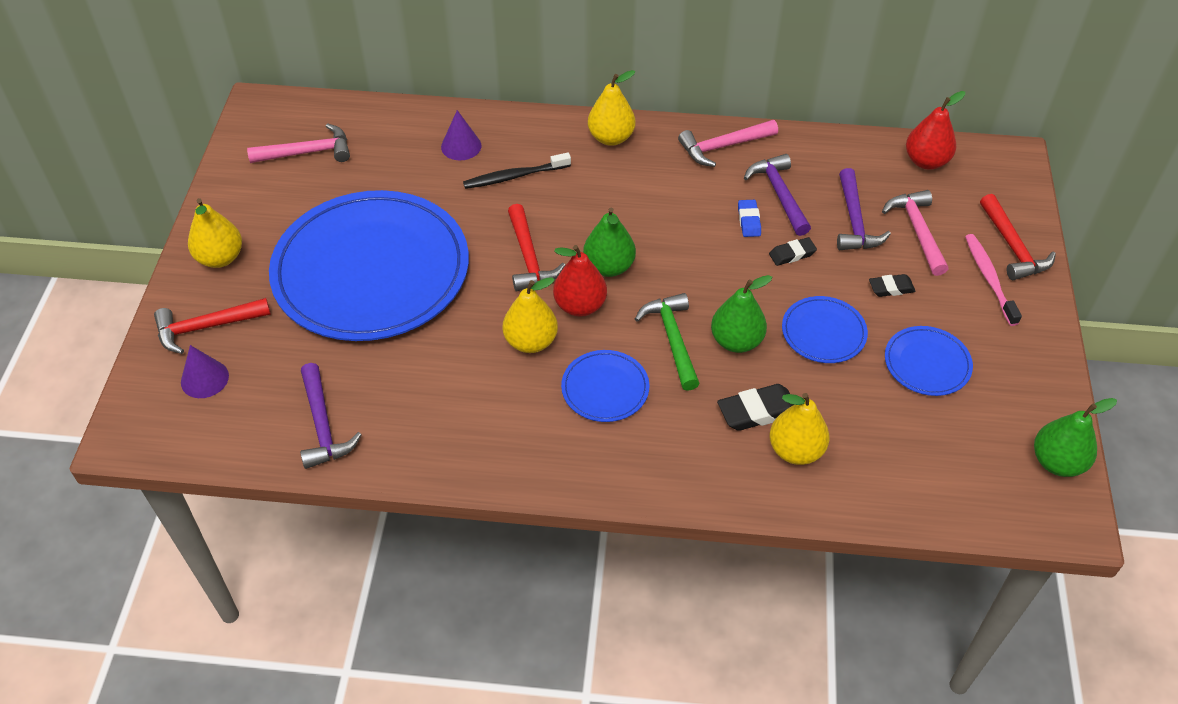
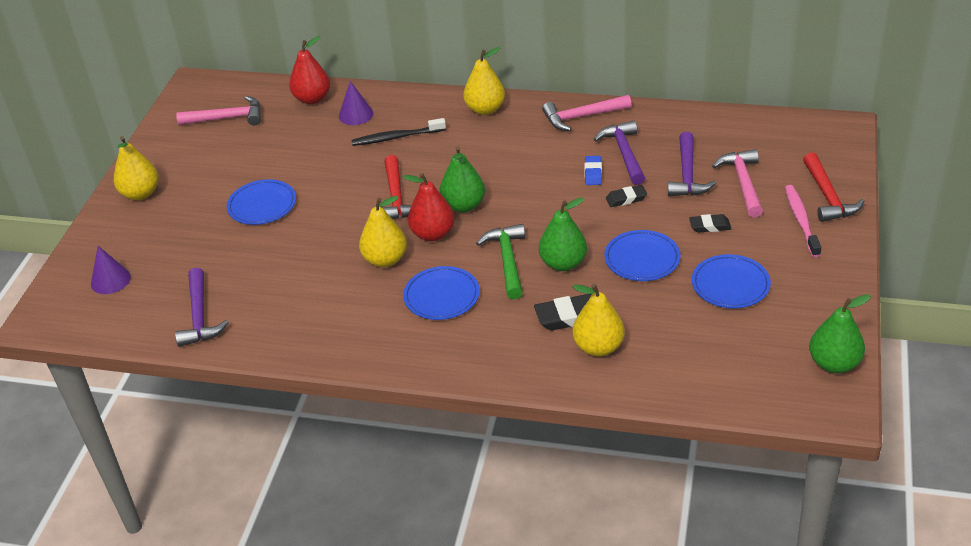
camera: 10 degrees right, 10 degrees down
red hammer [154,298,271,354] -> none
blue plate [269,190,469,341] -> blue plate [227,179,296,225], size x0.41
red pear [906,91,965,170] -> red pear moved to [289,36,330,104]

